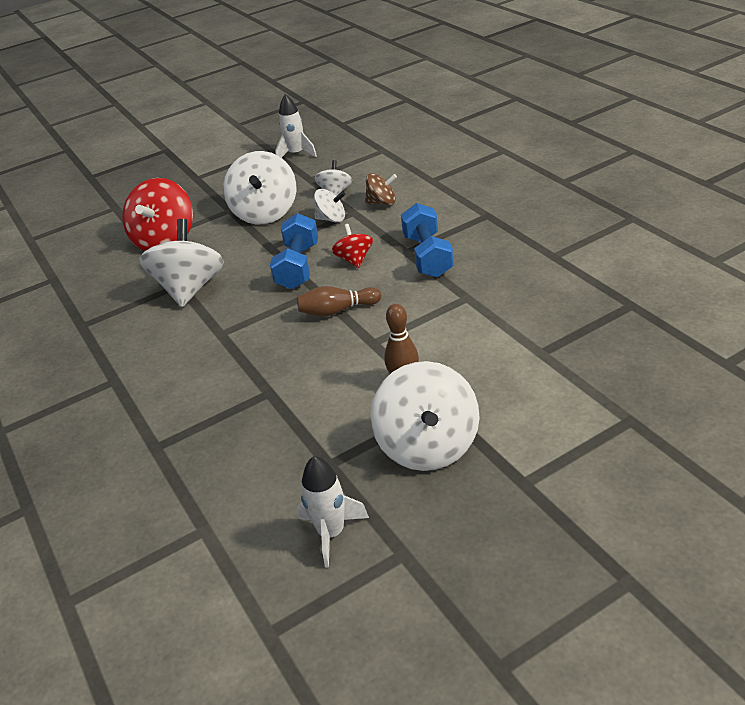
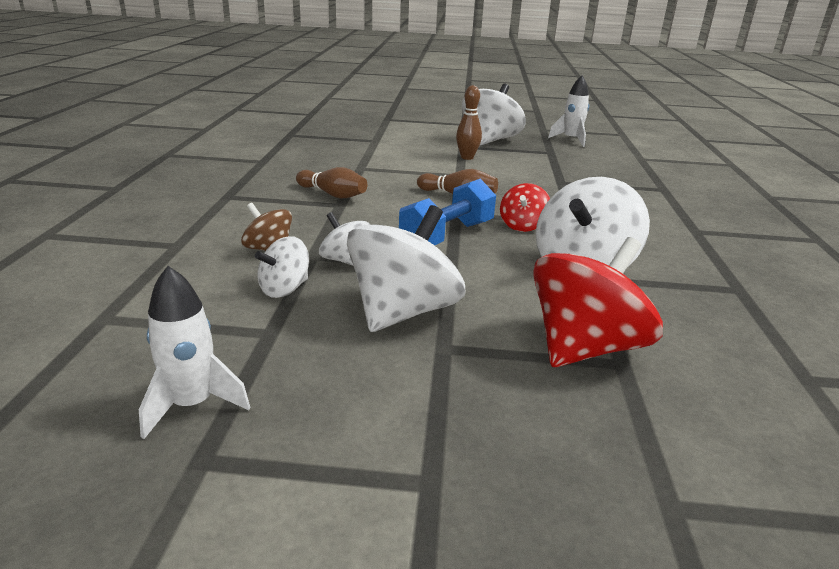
camera: 150 degrees left, 10 degrees down
red spinning top [332,224,373,268] -> red spinning top moved to [500,183,550,232]
blue dumbbell [401,203,454,278] -> brown bowling pin [296,167,367,199]

